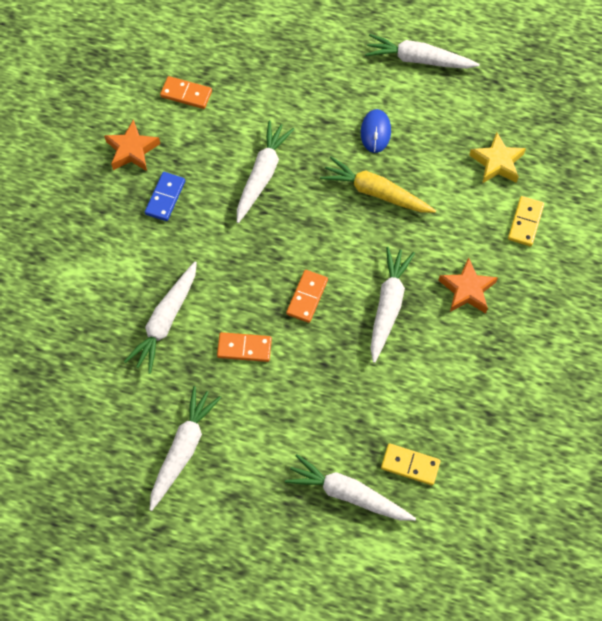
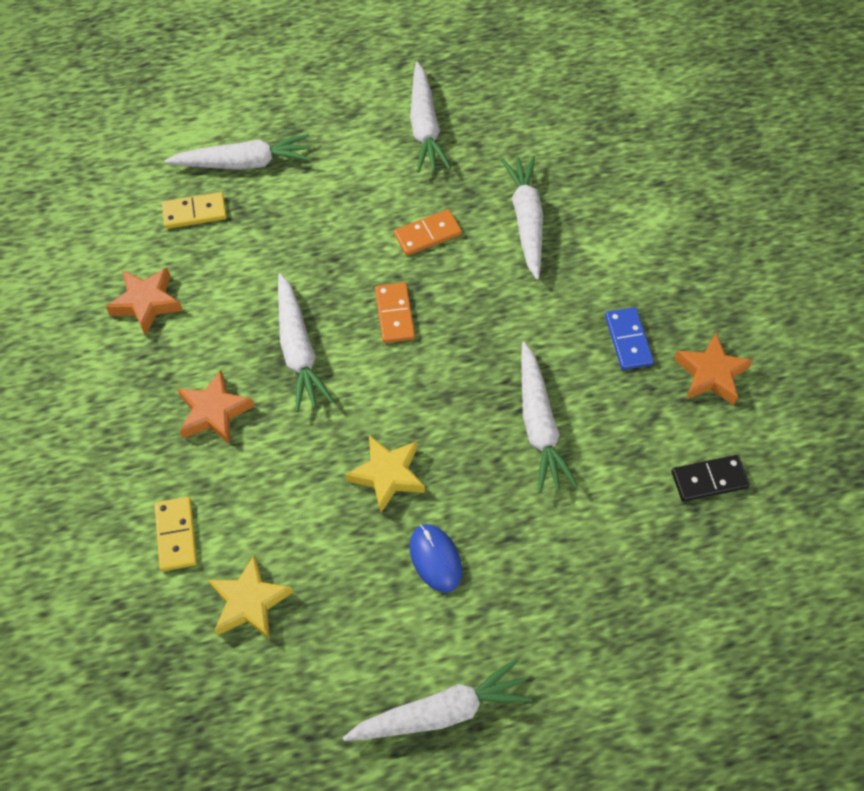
camera: 150 degrees right, 5 degrees down
orange domino [160,76,212,109] -> black domino [672,455,750,502]
yellow carrot [320,157,436,213] -> yellow star [345,435,425,514]
none -> orange star [106,268,183,336]

